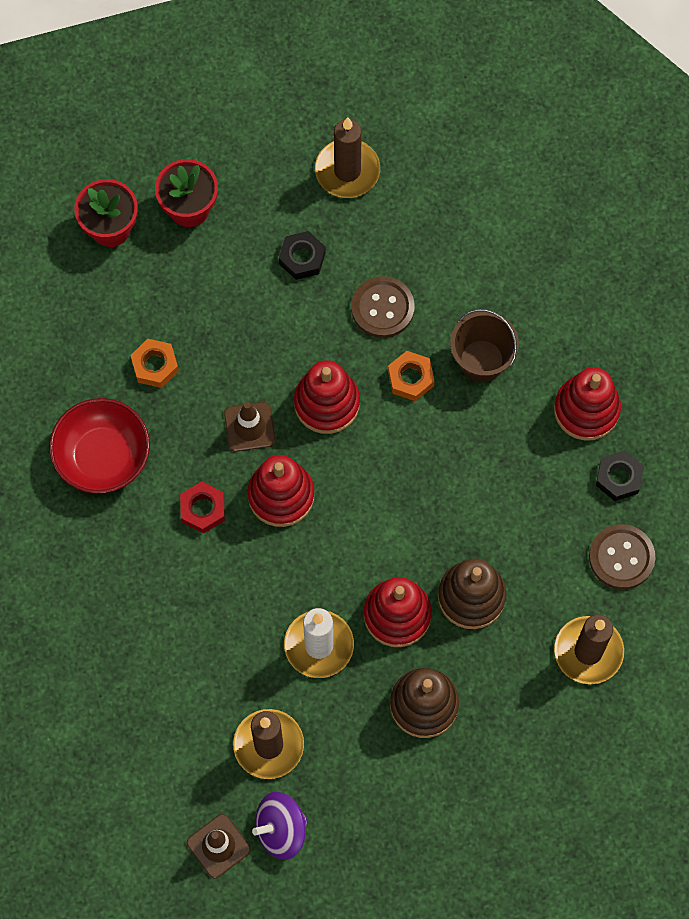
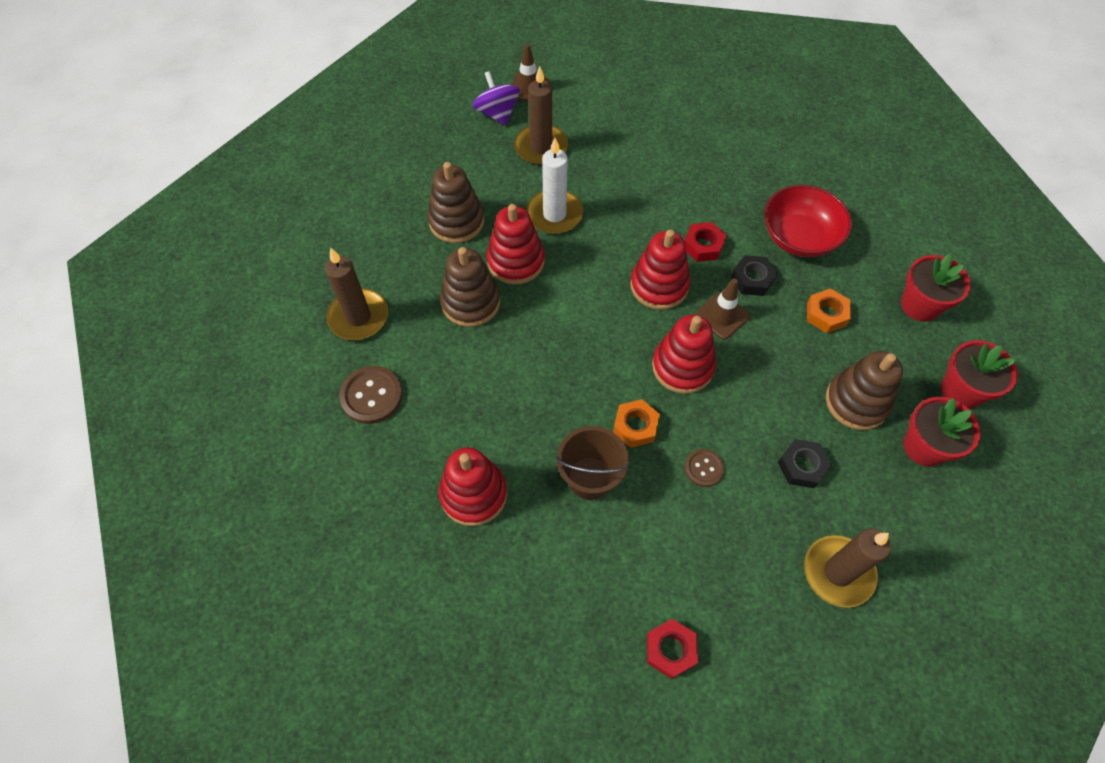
camera: 145 degrees right, 10 degrees down
purple spinning top [252,792,308,860] -> purple spinning top turned 60 degrees counterclockwise [472,71,520,126]
brown button [351,276,415,338] -> brown button [685,449,725,487], size x0.61
black nut [596,450,644,501] -> black nut moved to [731,255,778,296]
none -> red nut [647,619,698,679]
none -> brown stacking toy [826,351,903,430]
none -> red flower pot [901,254,971,322]

